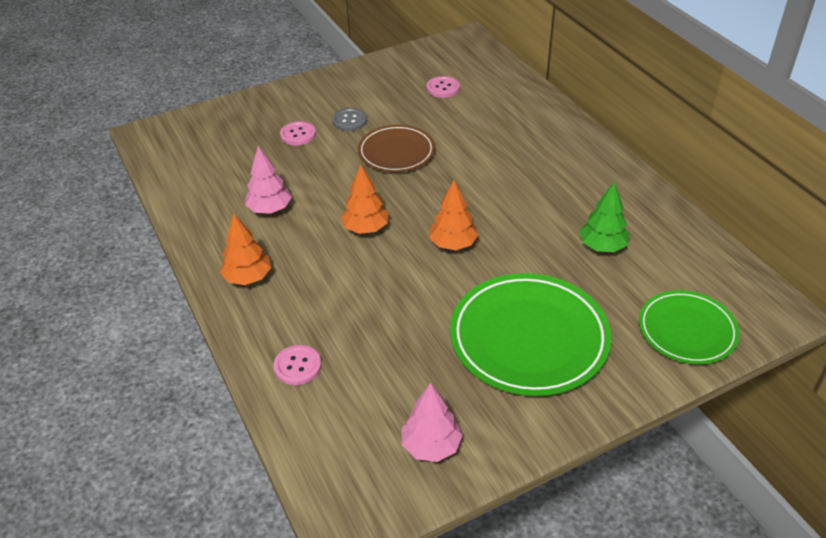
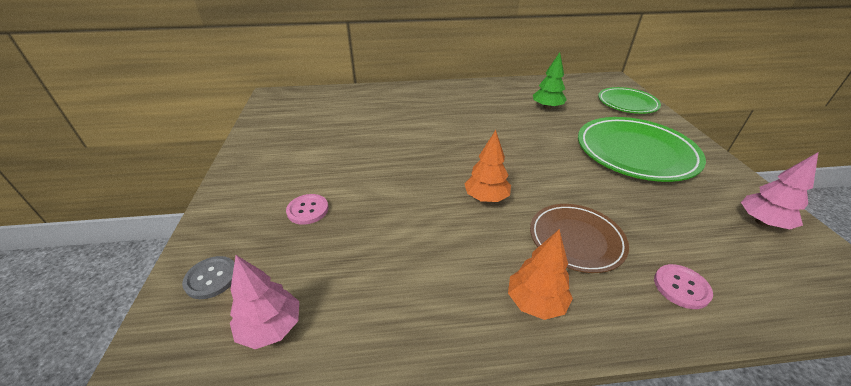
camera: 70 degrees left, 5 degrees down
pink tree [245,146,292,214] -> pink tree moved to [230,255,299,349]
grey button [332,108,367,131] -> grey button moved to [182,256,235,299]
brown plate [358,125,435,172] -> brown plate moved to [530,204,629,273]
pink button [427,76,460,98] -> none
orange tree [429,180,478,250] -> none

